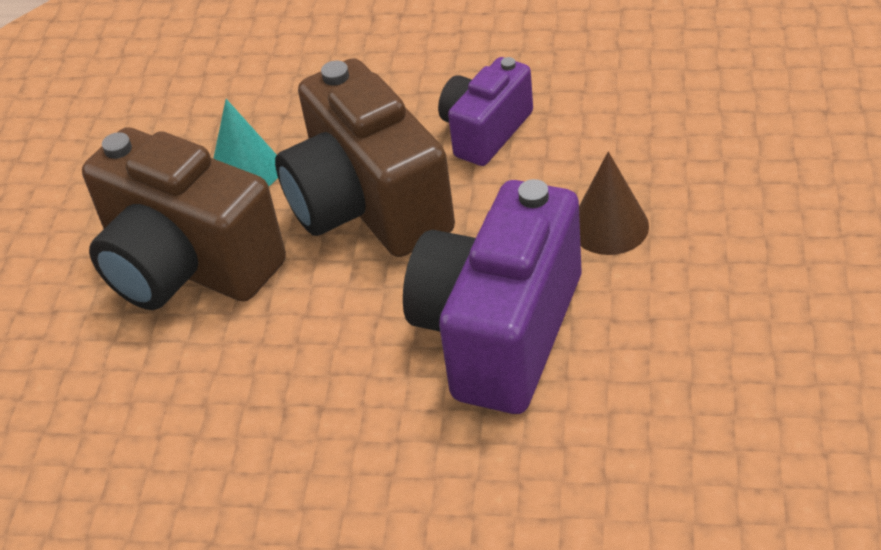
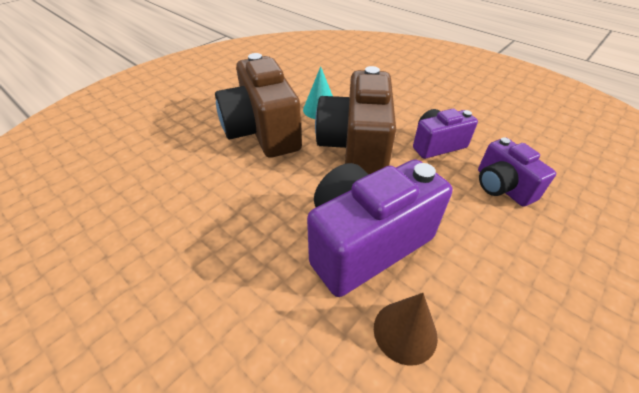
camera: 30 degrees right, 0 degrees up
brown cone [579,152,649,255] -> brown cone moved to [374,293,438,366]
none -> purple camera [478,137,556,207]

